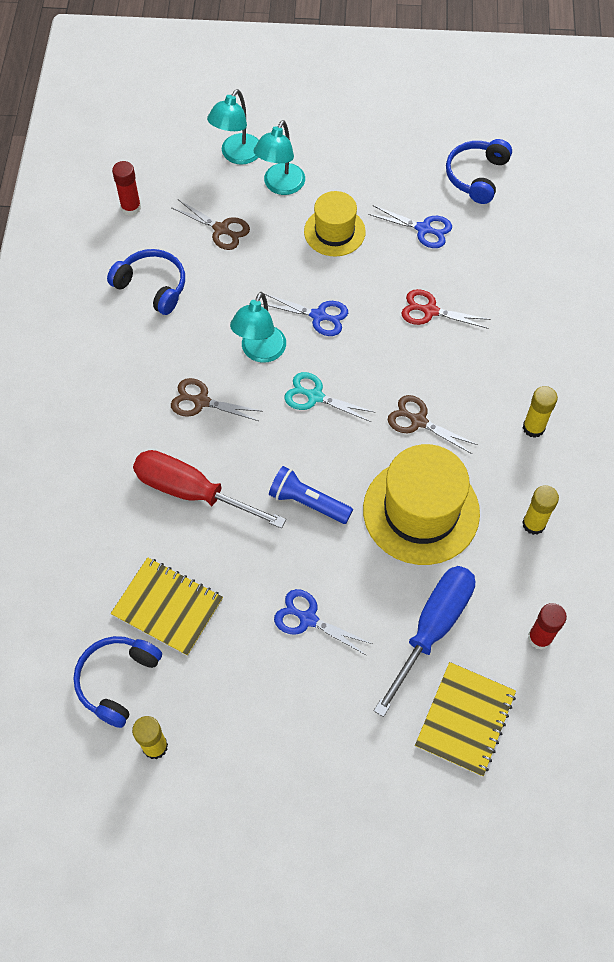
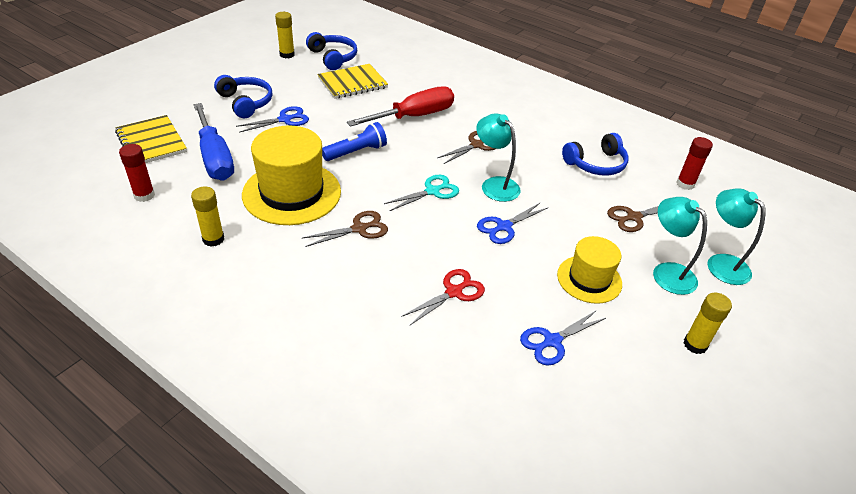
camera: 120 degrees right, 20 degrees down
blue headphones [446,139,512,204] -> blue headphones moved to [214,75,272,118]
yellow glue stick [523,386,558,438] -> yellow glue stick moved to [683,292,732,354]

